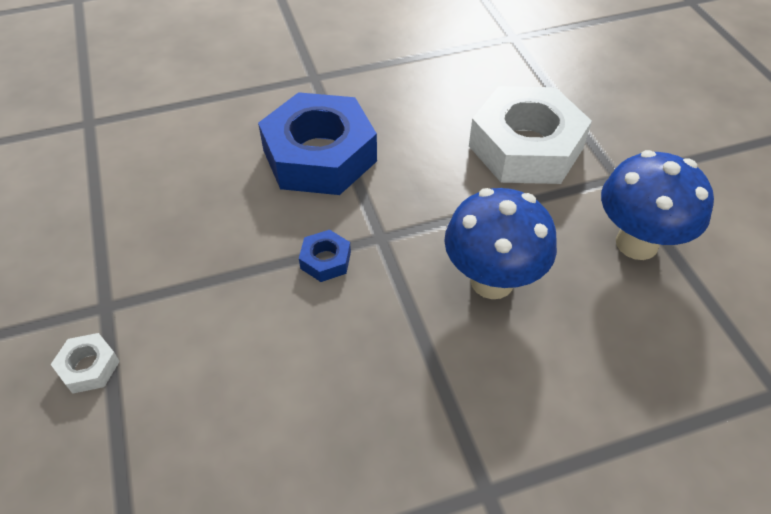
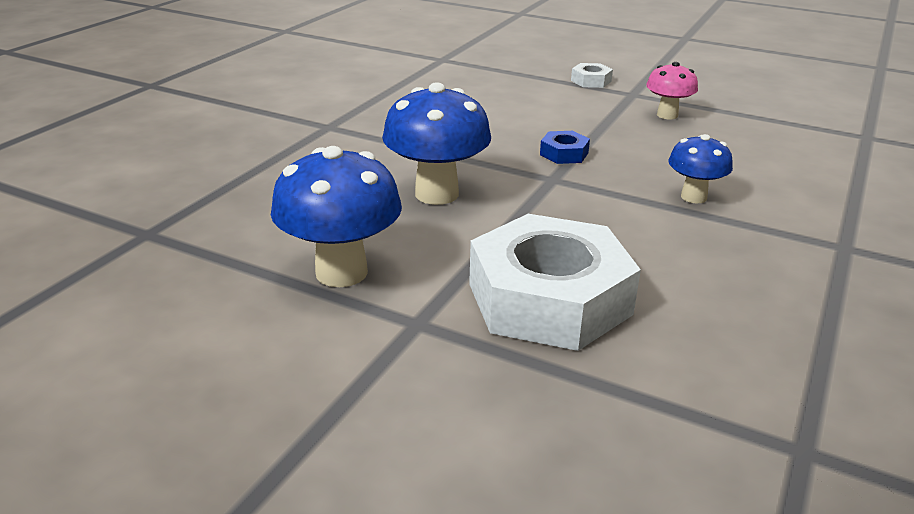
camera: 135 degrees right, 20 degrees down
blue nut [258,92,377,195] -> blue mushroom [668,134,733,203]
none -> pink mushroom [646,62,698,120]

